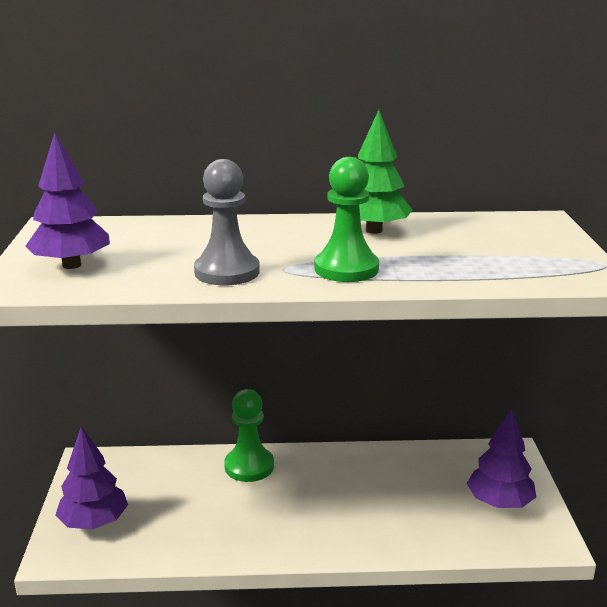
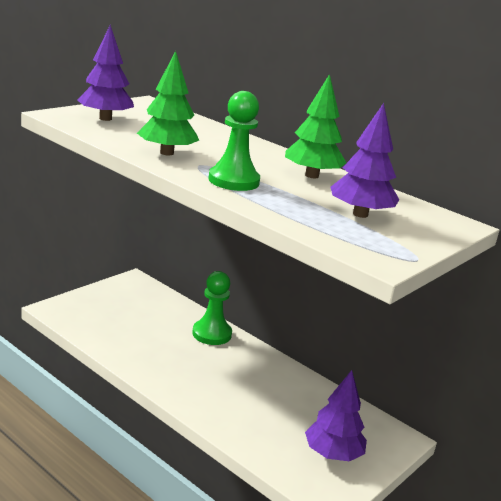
camera: 40 degrees right, 0 degrees up
purple tree [55,426,128,530] -> purple tree moved to [331,103,399,218]
grey pawn [194,159,260,285] -> green tree [137,51,199,155]

